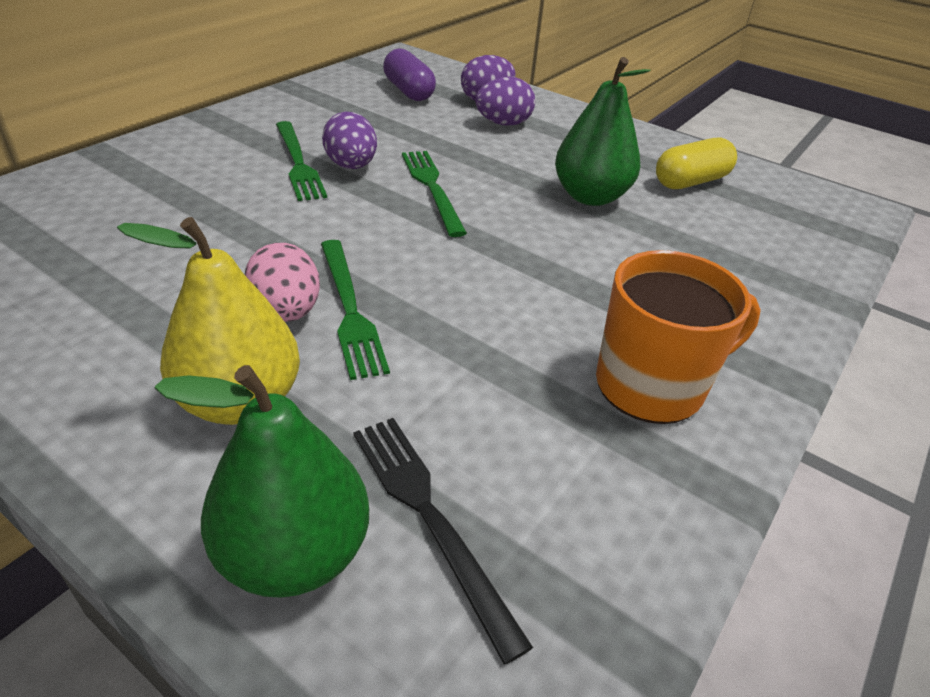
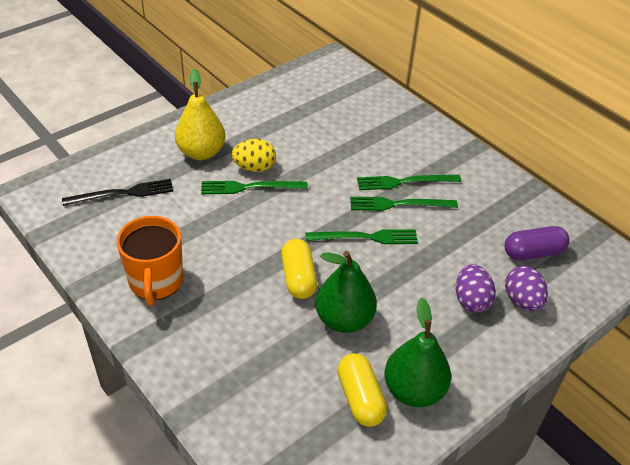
camera: 105 degrees right, 5 degrees up
green pear [155,365,369,598] -> green pear moved to [384,297,451,407]
pink egg [245,243,320,322] -> yellow egg [231,139,276,172]
purple egg [322,112,377,169] -> green fork [350,197,458,211]
none -> yellow capsule [281,239,317,299]

